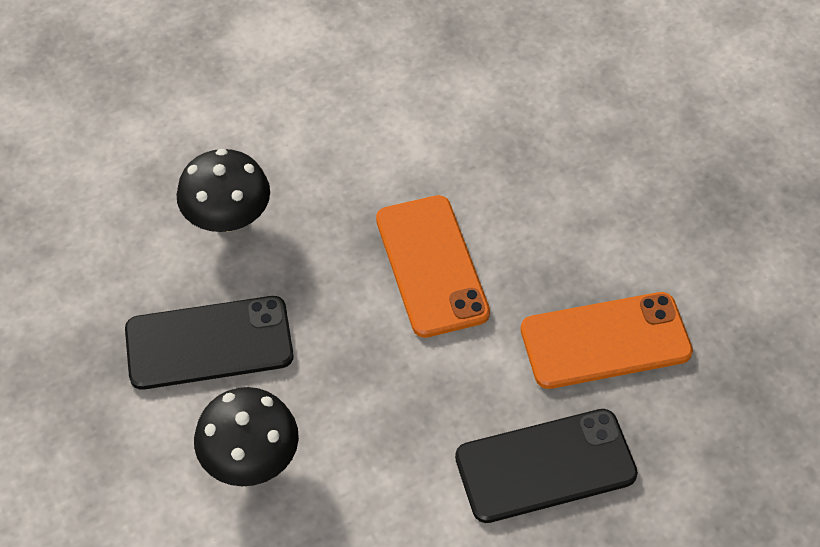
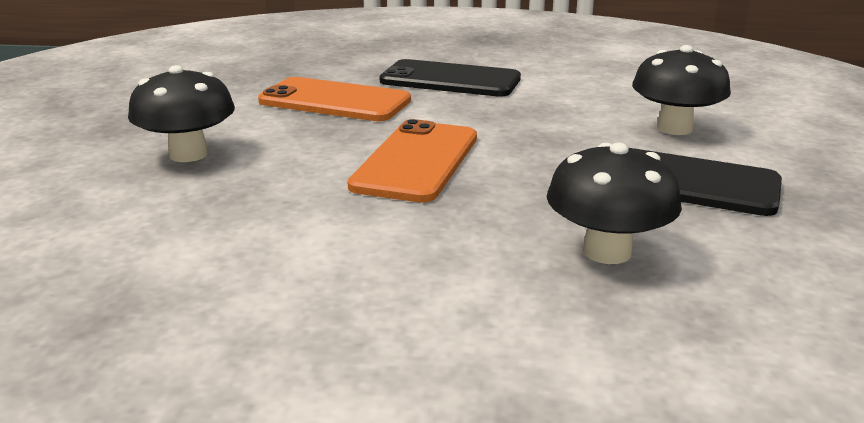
camera: 145 degrees left, 30 degrees down
none -> black mushroom [128,65,235,162]

